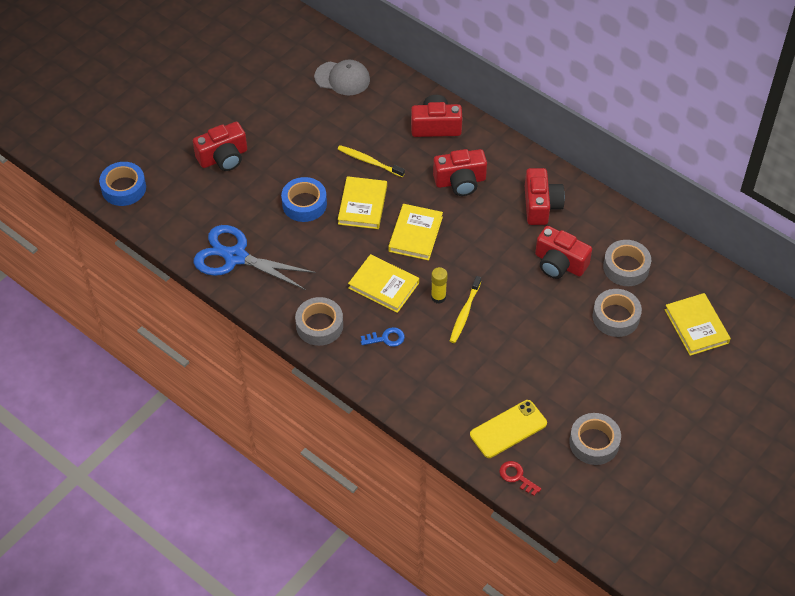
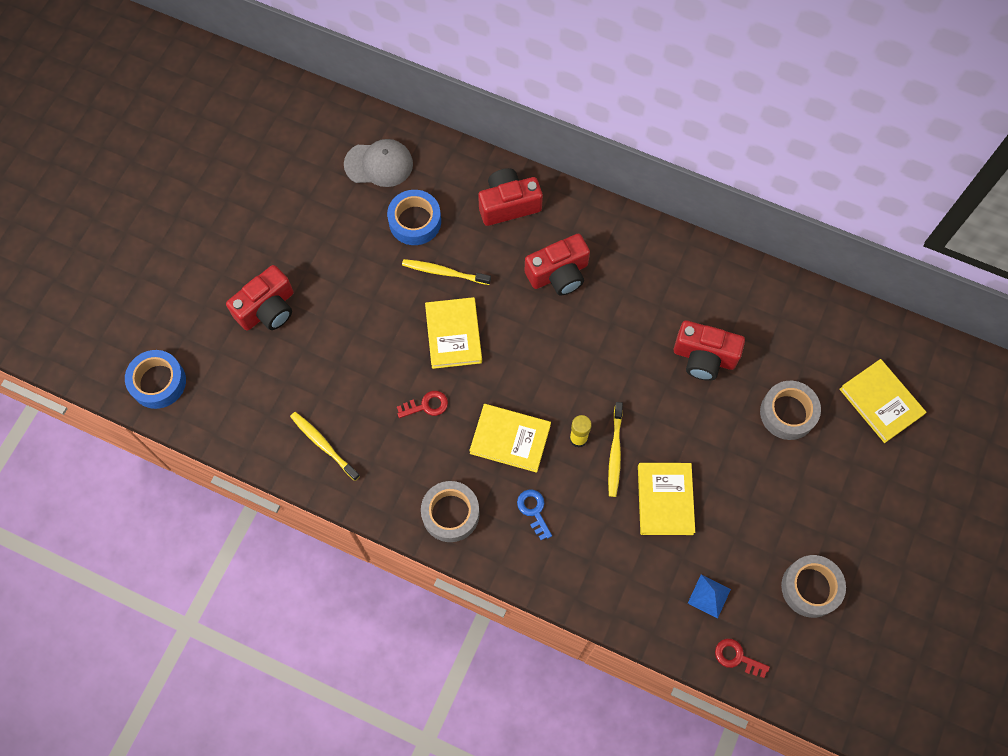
camera: 15 degrees left, 15 degrees up
blue scissors [194,225,316,290] -> yellow toothbrush [290,412,360,481]
blue tape [281,177,327,222] -> blue tape moved to [387,190,441,245]
blue key [361,327,405,347] -> blue key turned 90 degrees counterclockwise [517,490,552,540]
yellow book [388,204,443,261] -> yellow book moved to [638,463,695,535]
yellow phone [470,400,547,458] -> blue pyramid [688,574,731,619]
red camera [525,168,565,225] -> none
grey tape [603,240,651,286] -> none
none -> red key [397,391,448,418]

